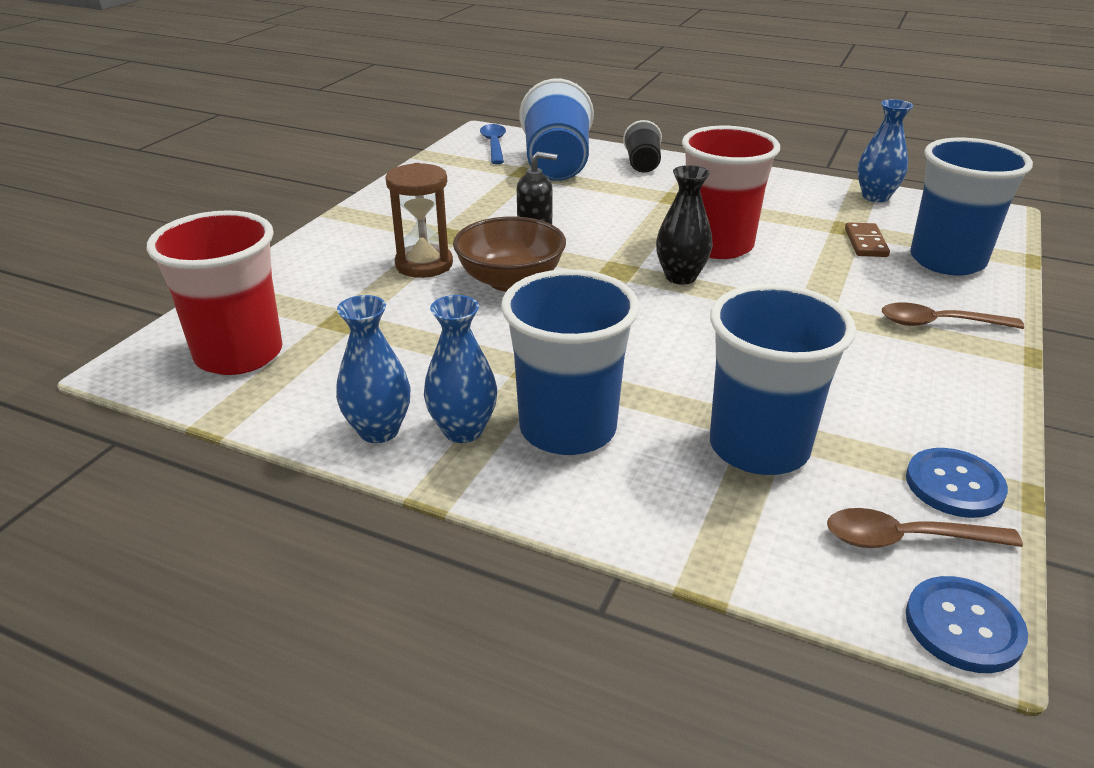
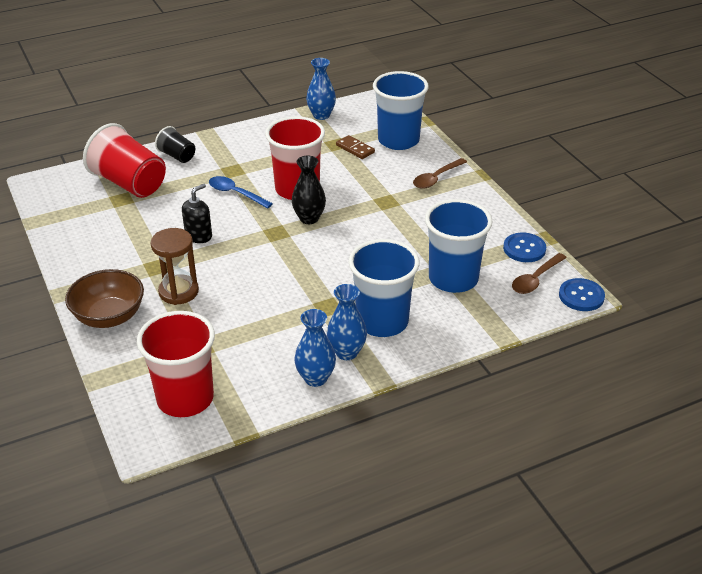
camera: 50 degrees left, 5 degrees up
brown bowl [453,217,566,292] -> brown bowl moved to [65,269,144,328]
blue spoon [480,124,506,164] -> blue spoon moved to [209,176,273,209]
blue cup [519,79,594,181] -> red cup [83,123,166,198]

